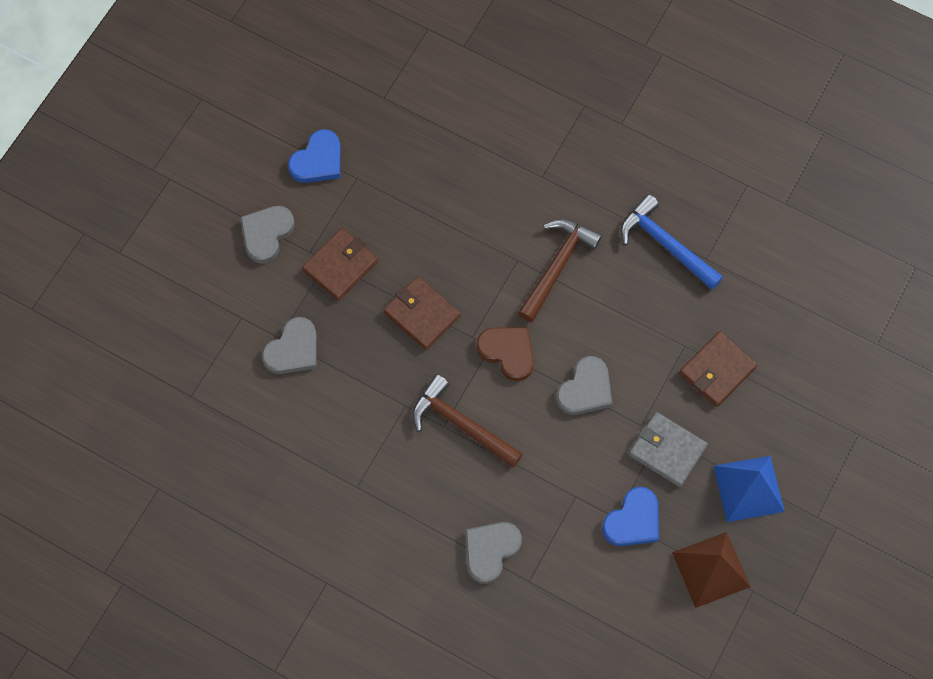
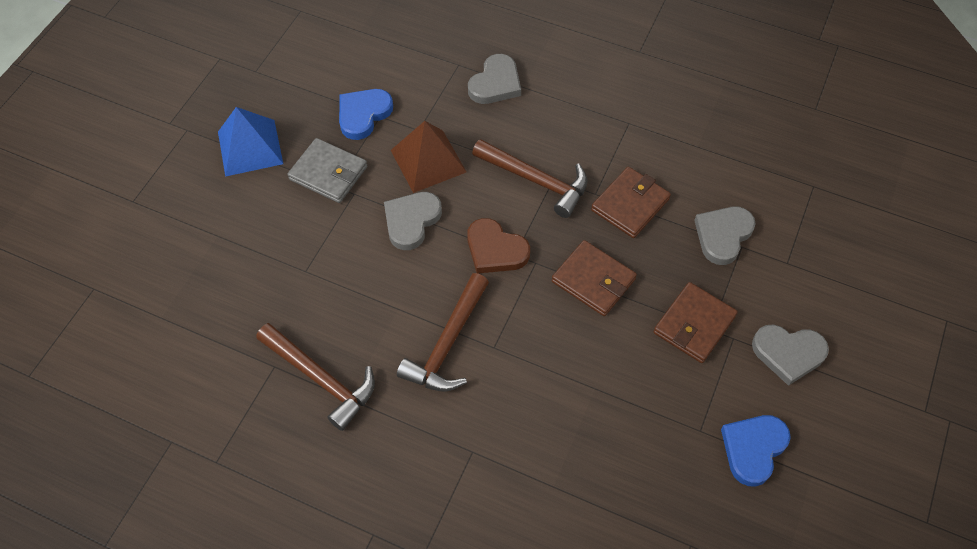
camera: 175 degrees right, 10 degrees down
grey heart [240,206,295,264] -> grey heart turned 75 degrees clockwise [752,325,829,386]
blue hammer [621,194,723,290] -> brown hammer [256,323,375,431]
brown pyramid [672,532,751,608] -> brown pyramid moved to [391,121,466,193]
brown wallet [679,331,757,407] -> brown wallet moved to [591,167,671,238]

